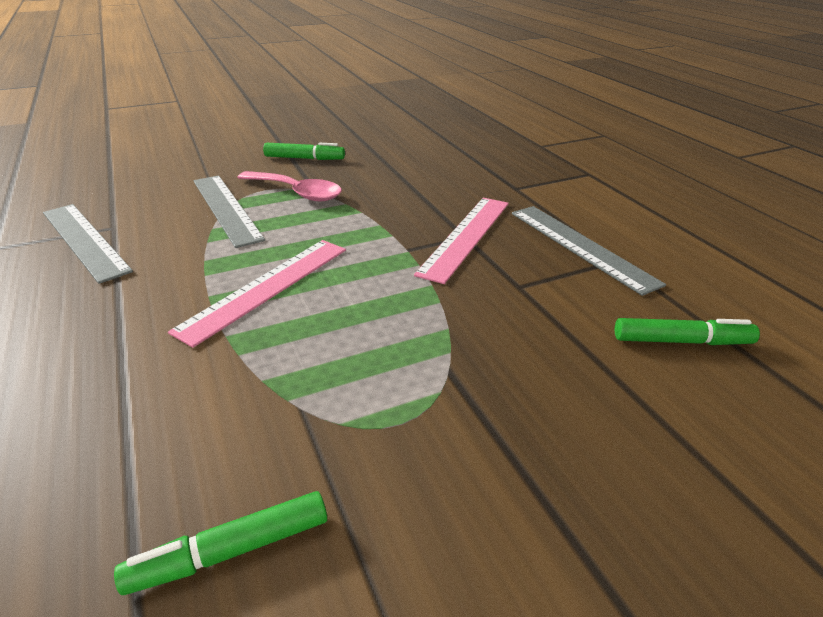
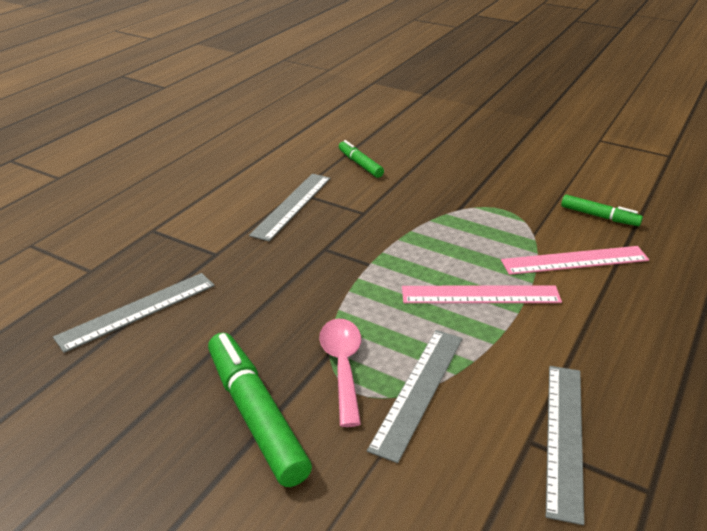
camera: 125 degrees left, 0 degrees up
green marker [263,143,345,160] -> green marker [208,333,312,487], size x1.80
pink ruler [414,198,509,284] -> pink ruler moved to [501,246,649,275]
none -> grey ruler [53,273,215,353]

